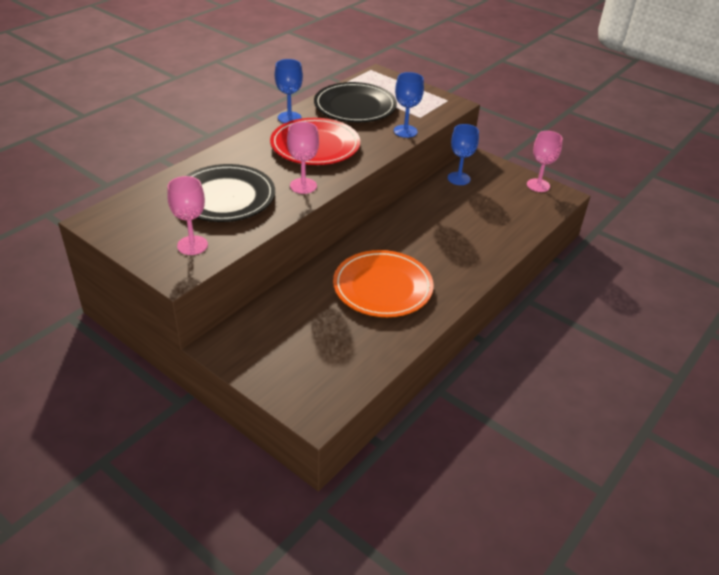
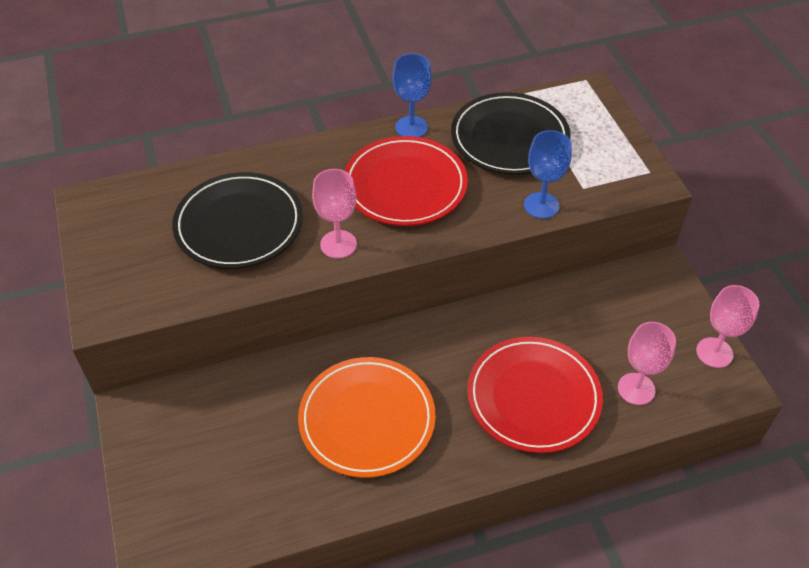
camera: 35 degrees right, 10 degrees up
pink goblet [167,176,208,255] -> pink goblet moved to [618,322,676,405]
blue goblet [448,124,479,185] -> none
none -> red plate [467,337,603,453]

